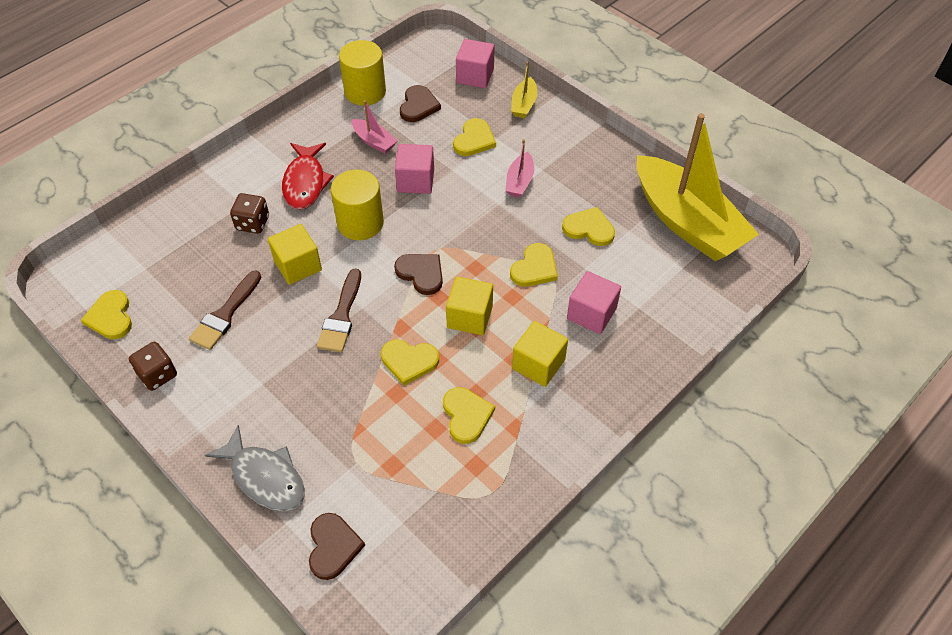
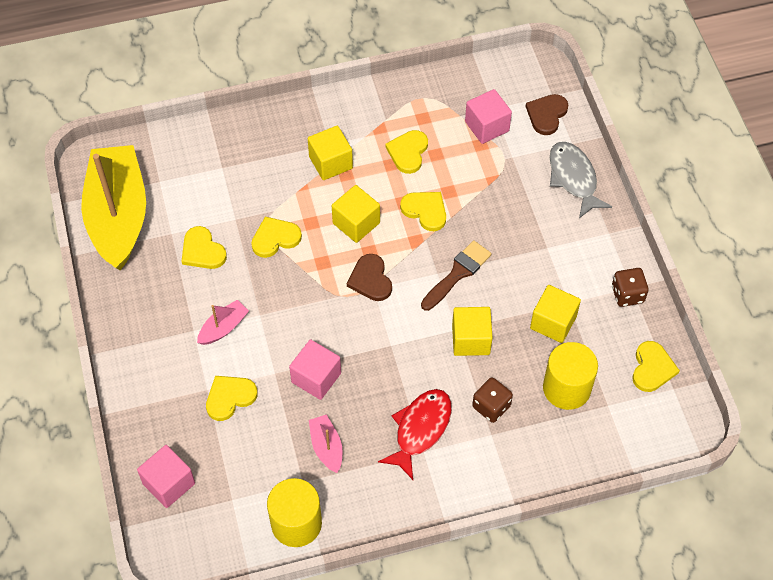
camera: 150 degrees left, 5 degrees up
brown brush [189,271,261,350] -> yellow cube [530,285,581,343]
yellow cylinder [331,170,384,240] -> yellow cylinder moved to [543,342,598,410]
brown heart [400,85,441,122] -> none
yellow boat [511,62,537,118] -> none
pink cube [567,271,621,334] -> pink cube moved to [465,89,512,144]

